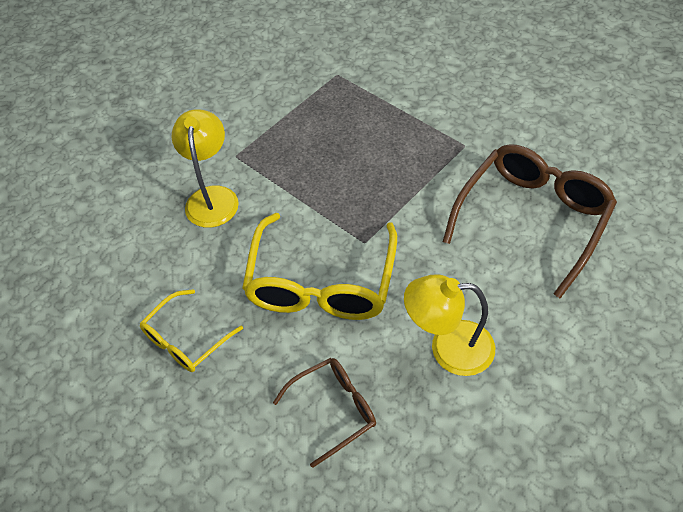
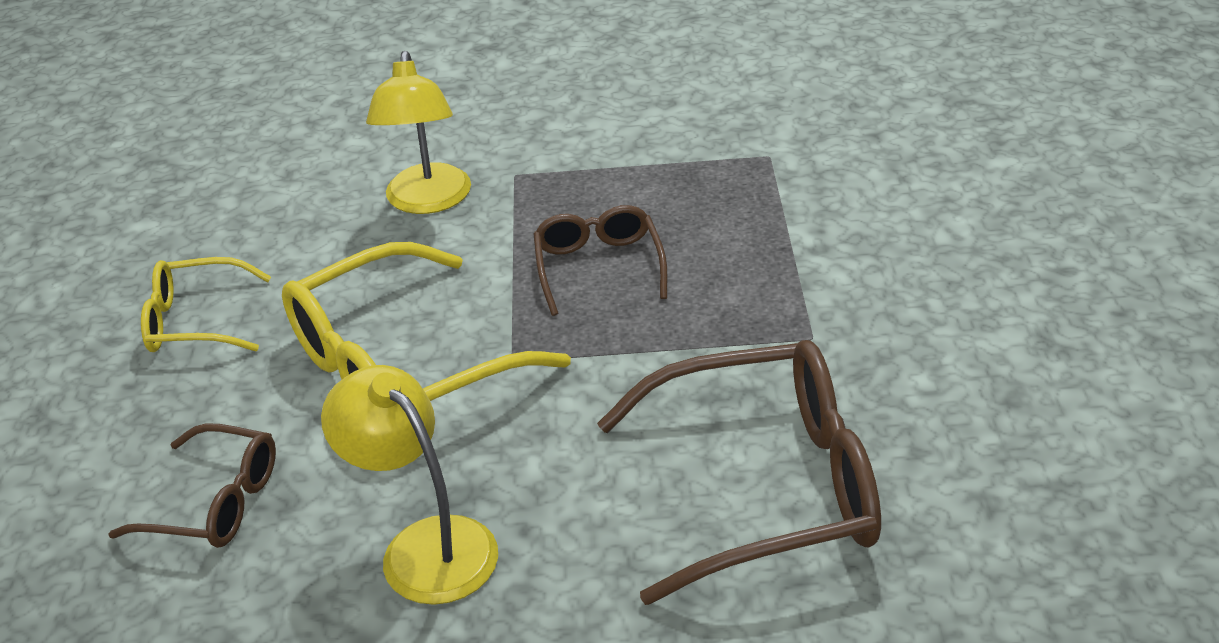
camera: 45 degrees right, 15 degrees down
yellow lamp [172,110,239,228] -> yellow lamp turned 135 degrees clockwise [366,51,471,214]
none -> brown glasses [533,205,667,316]

